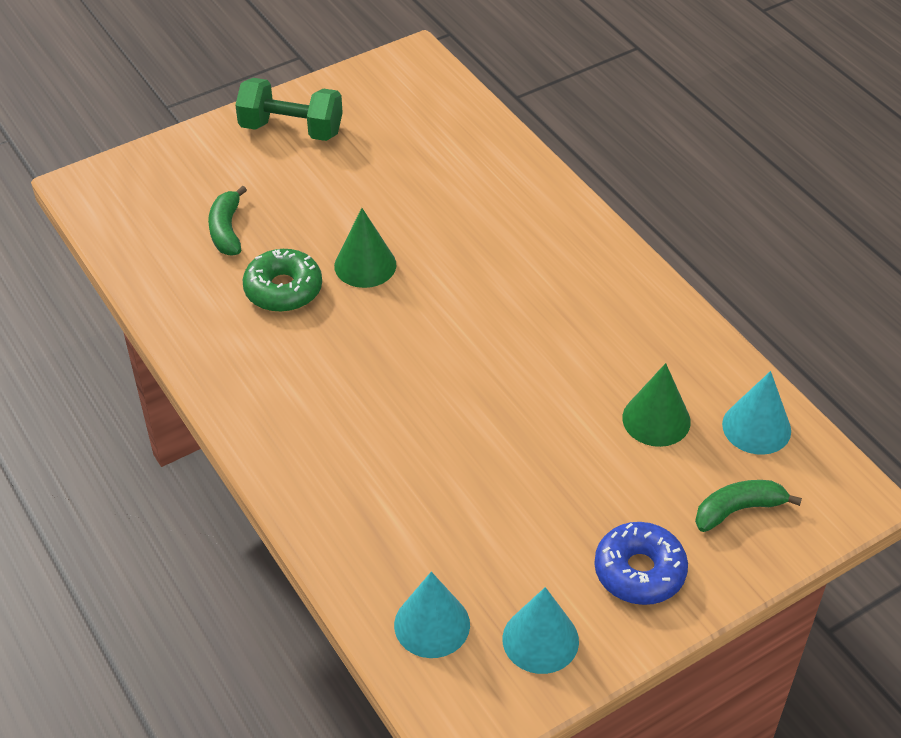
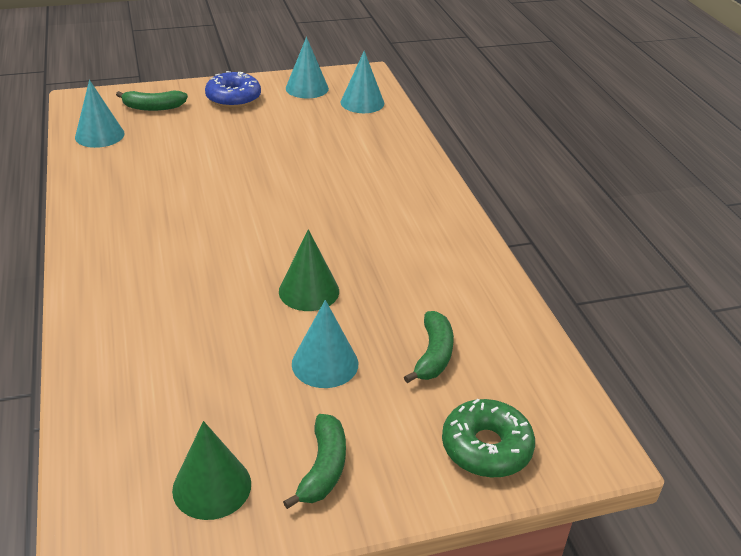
camera: 165 degrees left, 10 degrees down
green dumbbell [235,78,343,141] -> green banana [283,414,346,509]
green donut [243,249,322,312] -> green donut moved to [442,399,535,478]
green cone [622,363,691,447] -> green cone moved to [172,421,251,520]
none -> turquoise cone [292,300,358,388]

